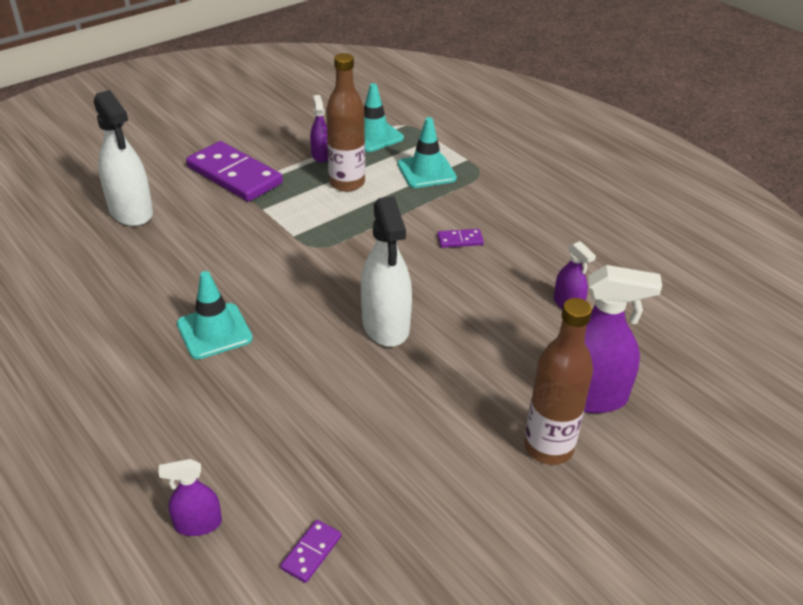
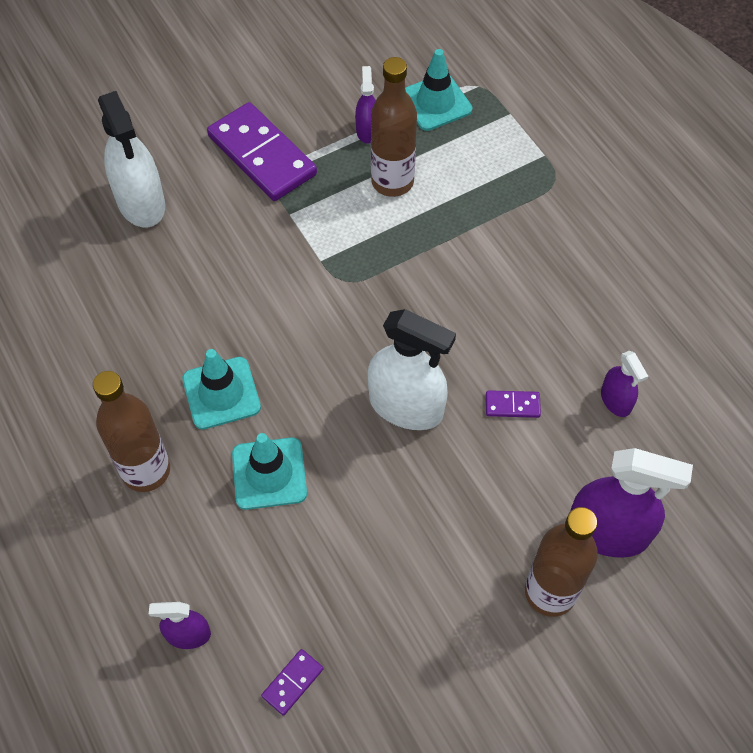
camera: 10 degrees right, 20 degrees up
white spray bottle [361,196,412,347] -> white spray bottle turned 60 degrees counterclockwise [367,309,456,430]
turquoise traffic cone [398,117,457,188] -> turquoise traffic cone moved to [232,433,307,510]
purple domino [437,229,484,248] -> purple domino moved to [486,390,541,418]
none -> brown bottle [93,371,170,492]

